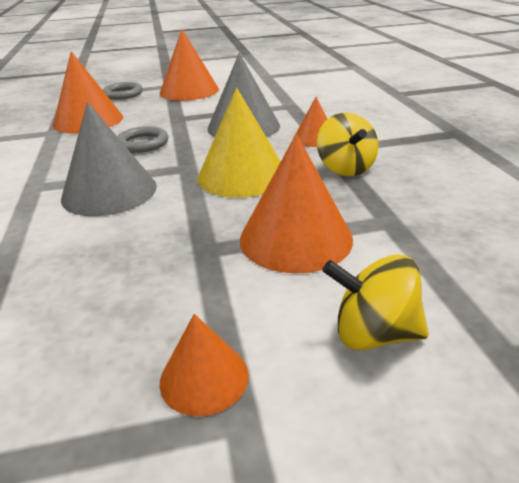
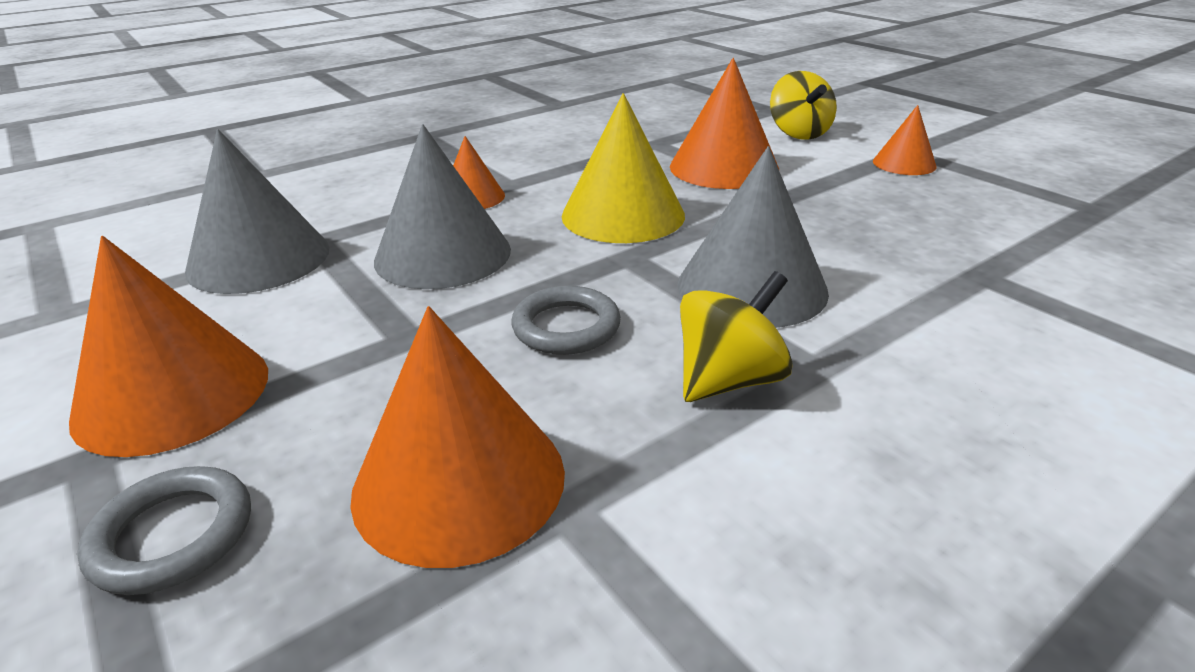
camera: 115 degrees left, 0 degrees up
yellow spinning top [317,113,378,176] -> yellow spinning top moved to [680,271,792,402]
none -> grey cone [185,129,330,294]

